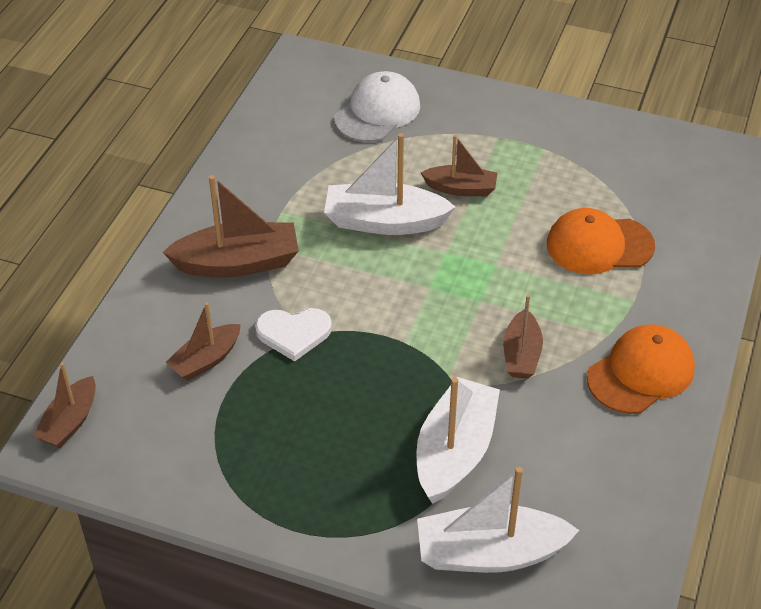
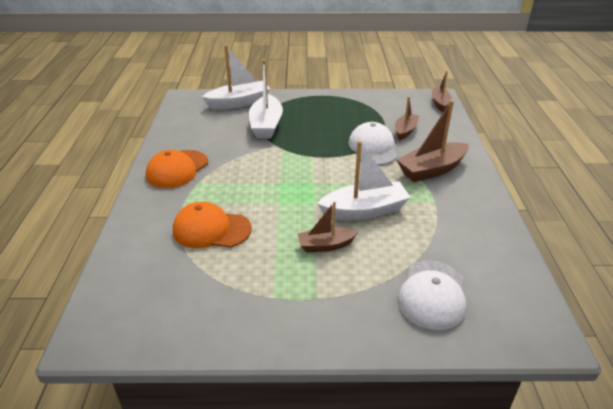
camera: 160 degrees right, 10 degrees down
white heart [255,308,332,362] -> white cap [349,122,398,165]
brown boat [503,294,543,379] -> none
orange cap [547,208,655,274] -> orange cap turned 150 degrees counterclockwise [173,202,252,248]

